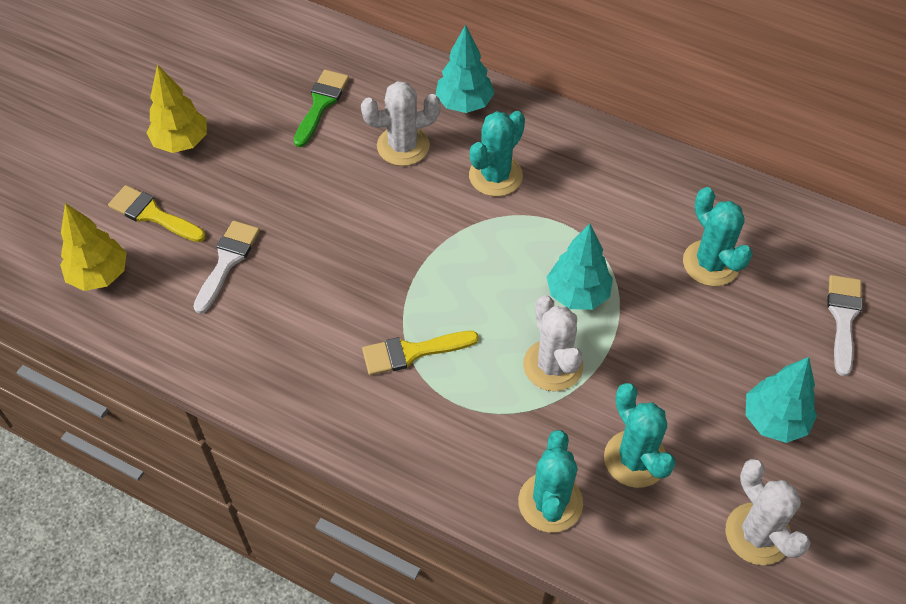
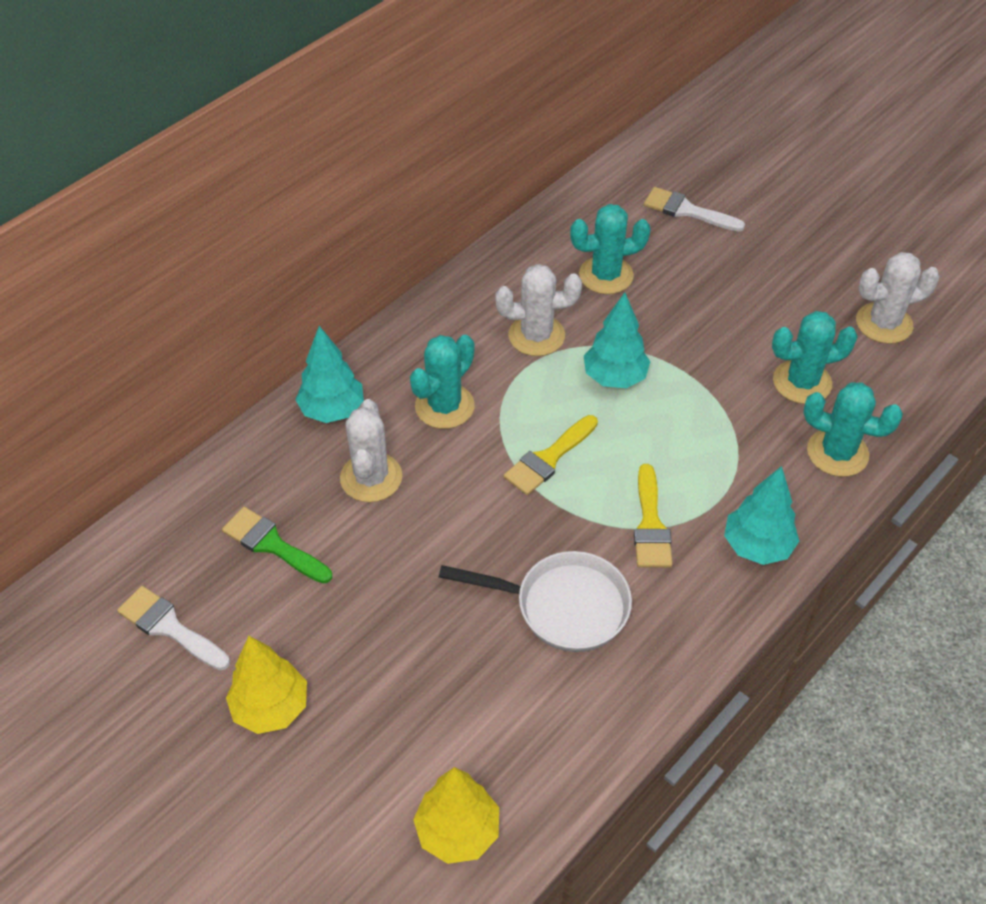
camera: 75 degrees left, 5 degrees down
yellow brush [108,185,206,242] -> yellow brush moved to [504,415,598,495]
white brush [193,221,260,314] -> white brush moved to [117,586,230,670]
turquoise cactus [469,111,525,196] -> turquoise cactus turned 75 degrees clockwise [410,335,474,429]
white cactus [523,295,583,391] -> white cactus moved to [495,264,582,356]
turquoise tree [746,357,817,443] -> turquoise tree moved to [724,466,799,565]
none -> white pan [439,551,632,652]

